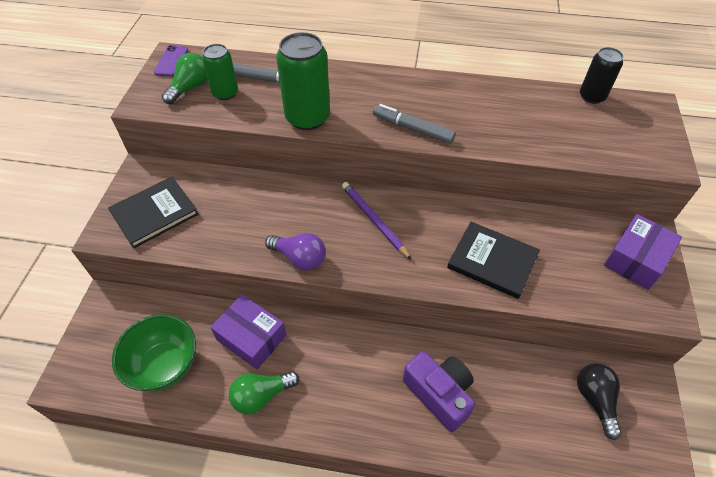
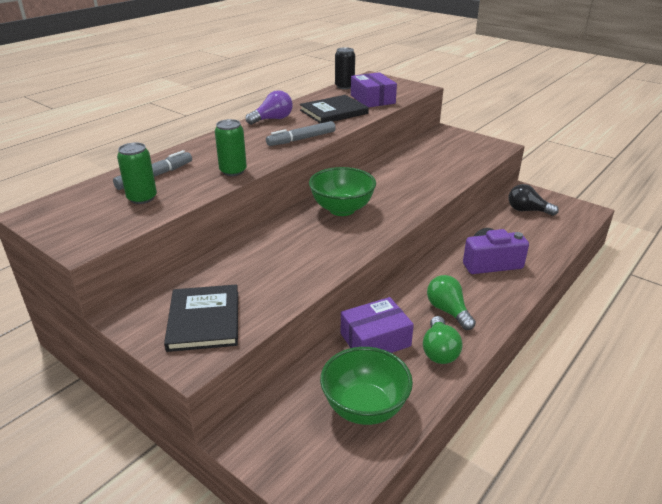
camera: 60 degrees left, 20 degrees down
purple phone [154,45,188,76] -> none
green light bulb [162,53,208,104] -> green light bulb moved to [427,275,476,330]
purple light bulb [265,233,326,271] -> purple light bulb moved to [245,90,293,125]
green can [276,32,330,130] -> green can [215,119,247,176], size x0.61
purple pencil [342,182,412,260] -> green bowl [309,167,376,216]
black book [447,222,540,299] -> black book moved to [300,95,369,123]
purple box [604,214,682,290] -> purple box moved to [351,72,397,107]

